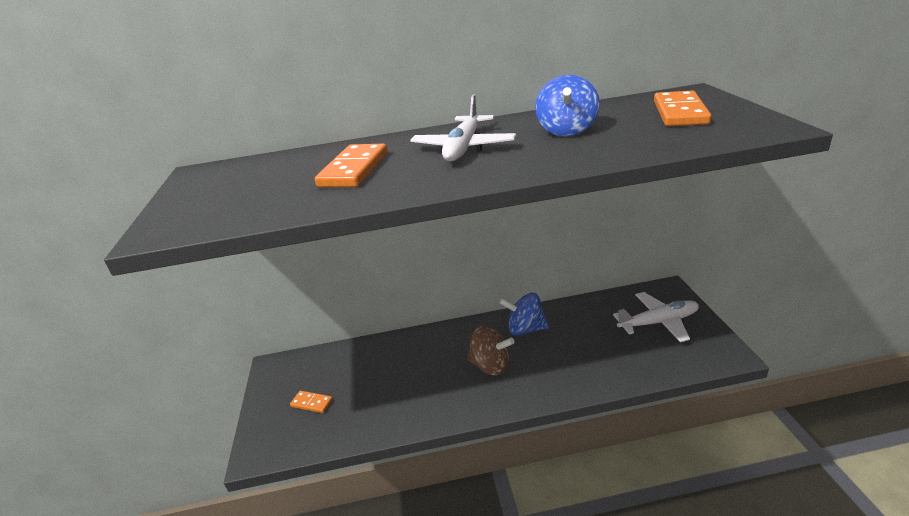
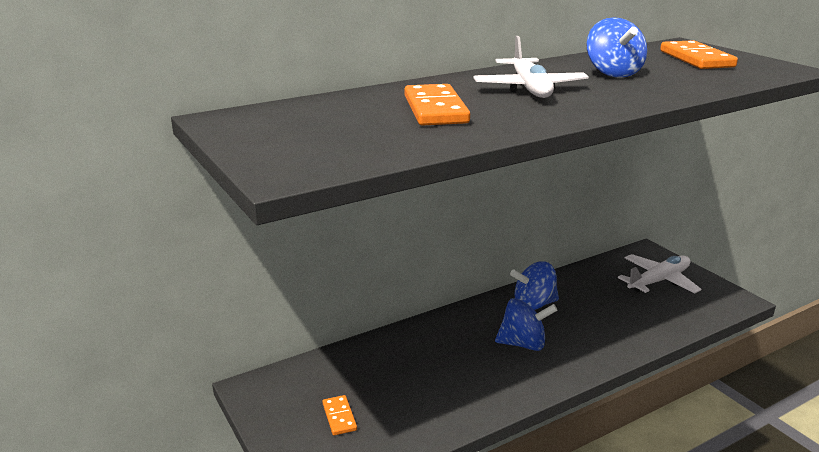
camera: 25 degrees left, 5 degrees down
orange domino [290,391,333,413] -> orange domino turned 75 degrees clockwise [322,395,357,436]
brown spinning top [467,326,514,375] -> blue spinning top [495,298,558,351]

